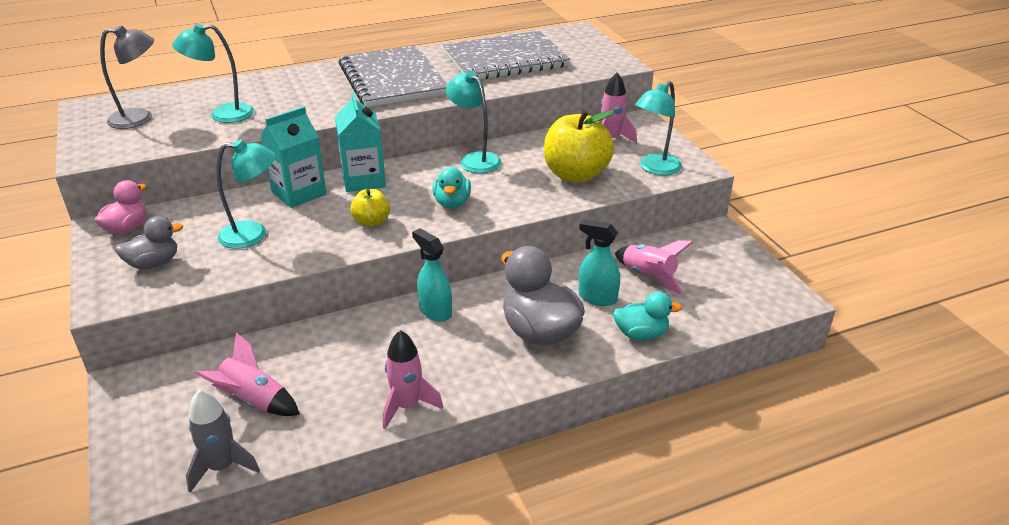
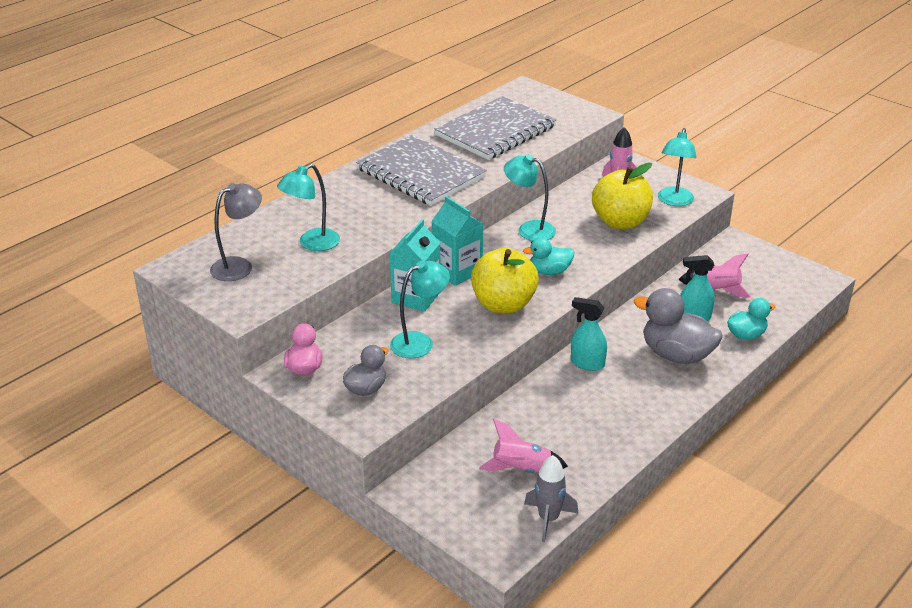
camera: 25 degrees left, 0 degrees up
yellow apple [350,189,390,227] -> yellow apple [471,248,539,314], size x1.94
pink rocket [383,330,443,429] -> none
turquoise duck [433,167,471,208] -> turquoise duck turned 105 degrees clockwise [523,237,574,275]

